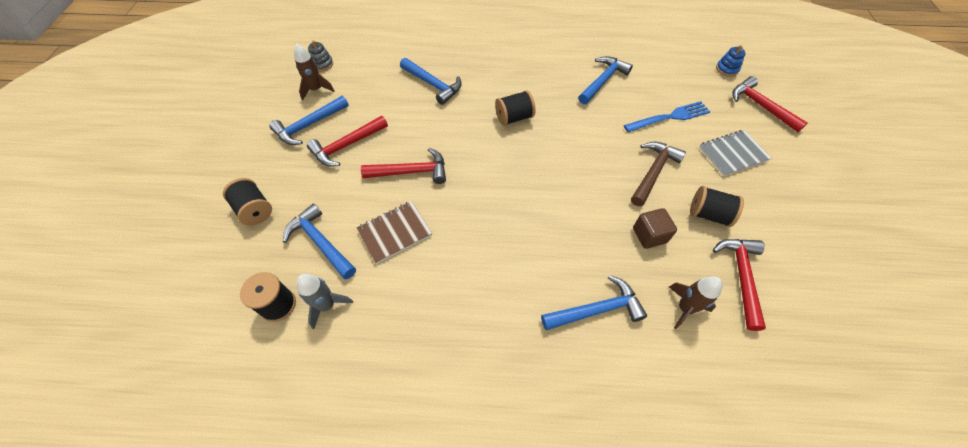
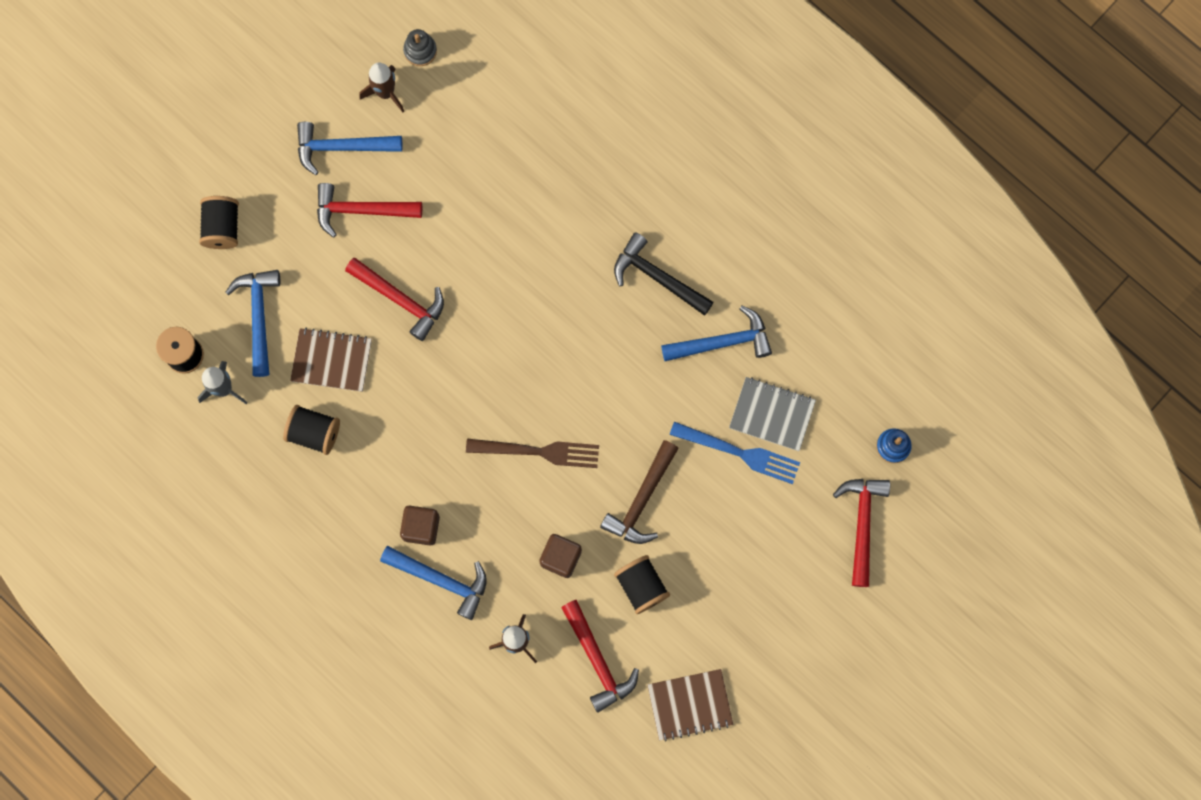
camera: 40 degrees right, 20 degrees up
blue hammer [400,58,462,105] -> none
black spool [495,90,536,126] -> black spool moved to [283,405,340,455]
brown hammer [631,142,686,206] -> brown hammer turned 135 degrees clockwise [600,440,679,544]
grey notebook [699,130,771,176] -> grey notebook moved to [729,377,816,451]
red hammer [713,239,766,331] -> red hammer turned 105 degrees clockwise [561,600,639,713]
none -> brown cube [400,505,440,546]
none -> brown fork [466,439,599,468]
none -> black hammer [614,232,714,316]
none -> brown notebook [647,669,733,741]

